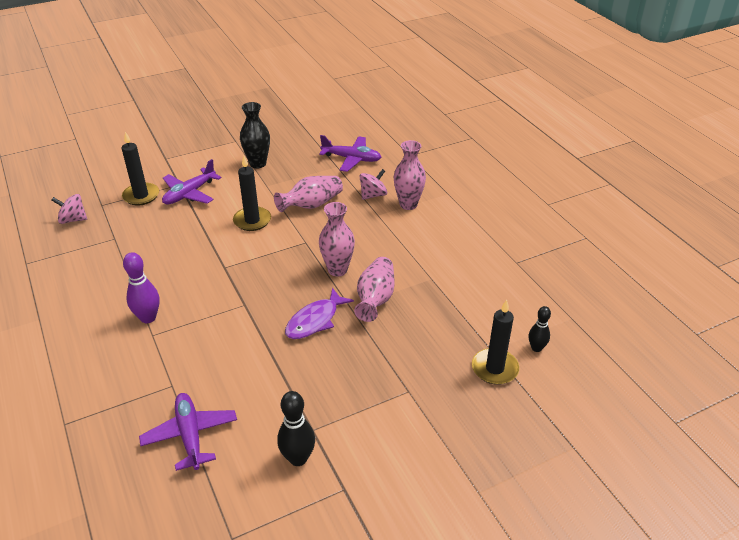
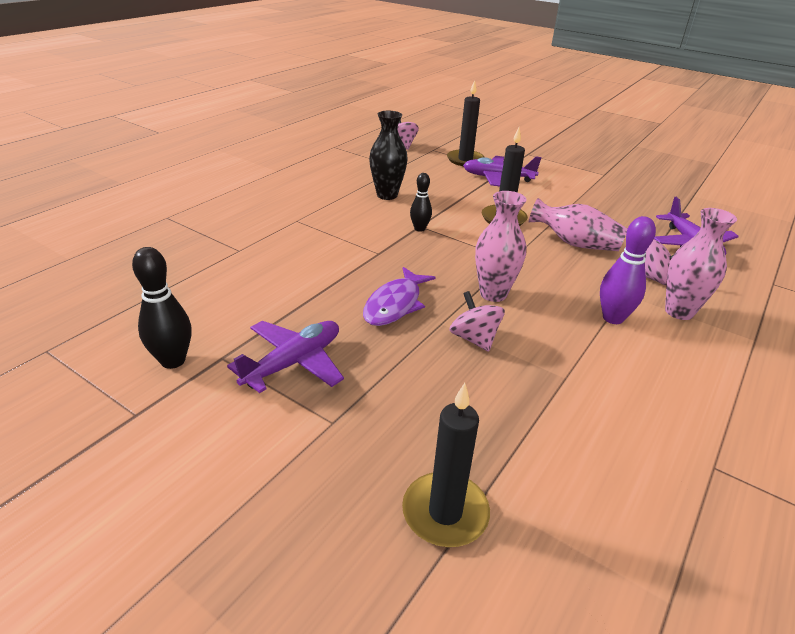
camera: 60 degrees right, 5 degrees down
purple bowling pin [123,252,160,323] -> purple bowling pin moved to [600,216,656,324]
purple plane [139,393,237,471] -> purple plane moved to [227,321,344,393]
black vase [240,102,270,168] -> black vase moved to [369,111,408,200]
purple fish [285,288,354,339] -> purple fish turned 75 degrees counterclockwise [363,267,436,326]
pink vase [354,257,395,322] -> pink spinning top [449,291,505,352]
black bowling pin [528,306,551,352] -> black bowling pin moved to [410,173,432,232]

